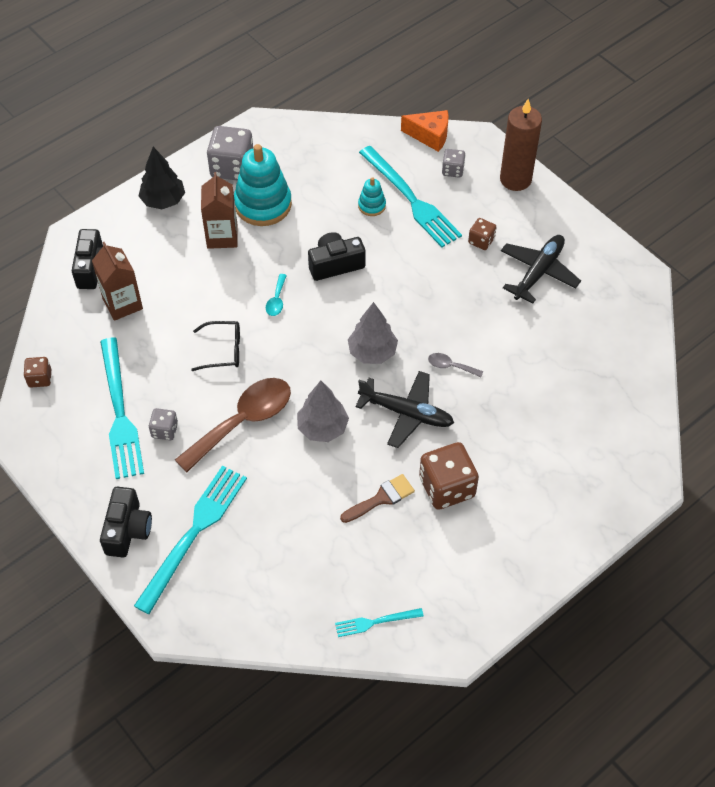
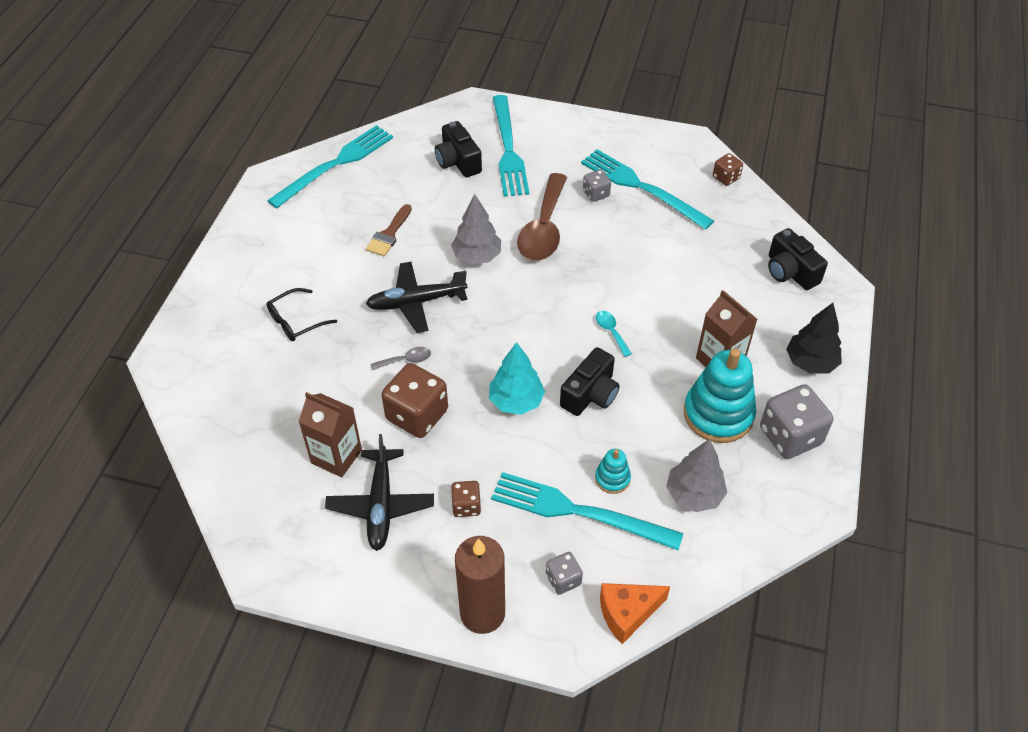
camera: 145 degrees right, 5 degrees down
brown carton [92,242,143,321] -> brown carton moved to [299,392,362,477]
black camera [100,487,152,557] -> black camera moved to [435,121,482,178]
black glasses [191,321,240,371] -> black glasses moved to [266,288,337,341]
turquoise fork [335,608,424,637] -> turquoise fork [267,125,393,208], size x2.05
grey tree [348,302,398,364] -> grey tree moved to [666,439,727,512]
brown dice [419,442,479,510] -> brown dice moved to [381,363,448,438]
none -> turquoise tree [489,342,545,415]

